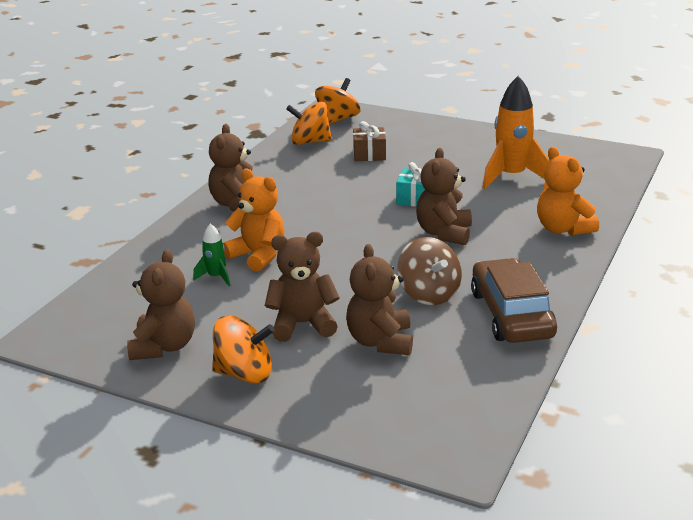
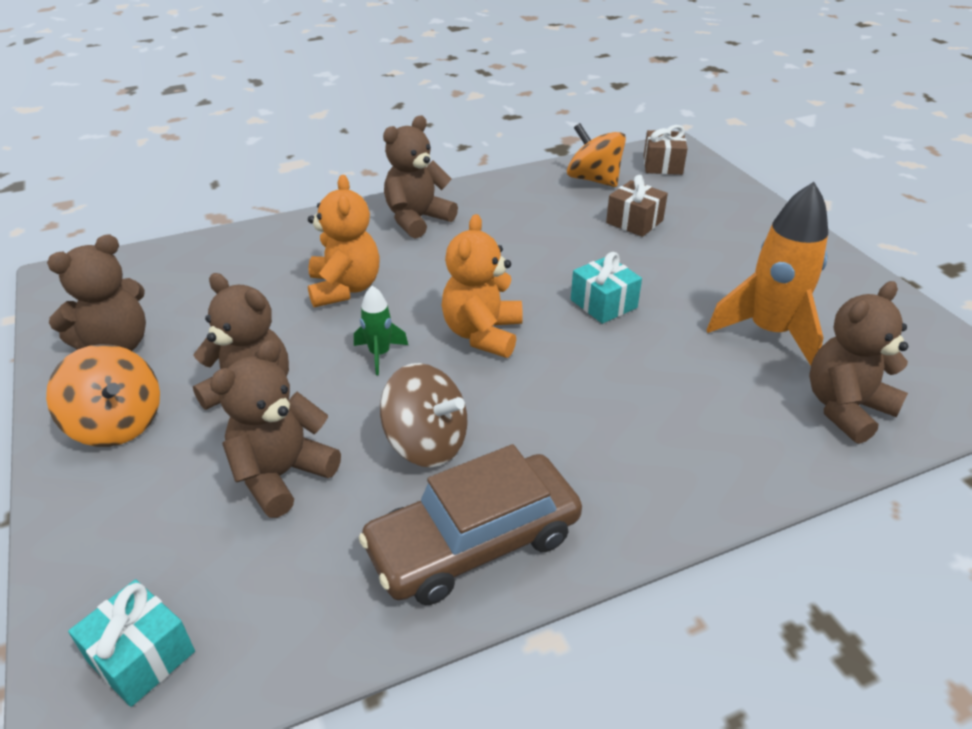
camera: 40 degrees right, 10 degrees up
green rocket [193,224,231,286] -> green rocket moved to [354,286,408,375]
orange spinning top [315,78,361,125] -> brown gift [644,125,688,175]
brown spinning top [398,237,462,305] -> brown spinning top turned 75 degrees counterclockwise [380,363,468,467]
brown teddy bear [416,148,472,245] -> brown teddy bear moved to [809,281,908,444]
brown car [471,258,557,343] -> brown car turned 150 degrees counterclockwise [359,444,582,605]
orange teddy bear [537,147,599,236] -> orange teddy bear moved to [442,214,523,358]
none -> turquoise gift [68,579,195,707]

